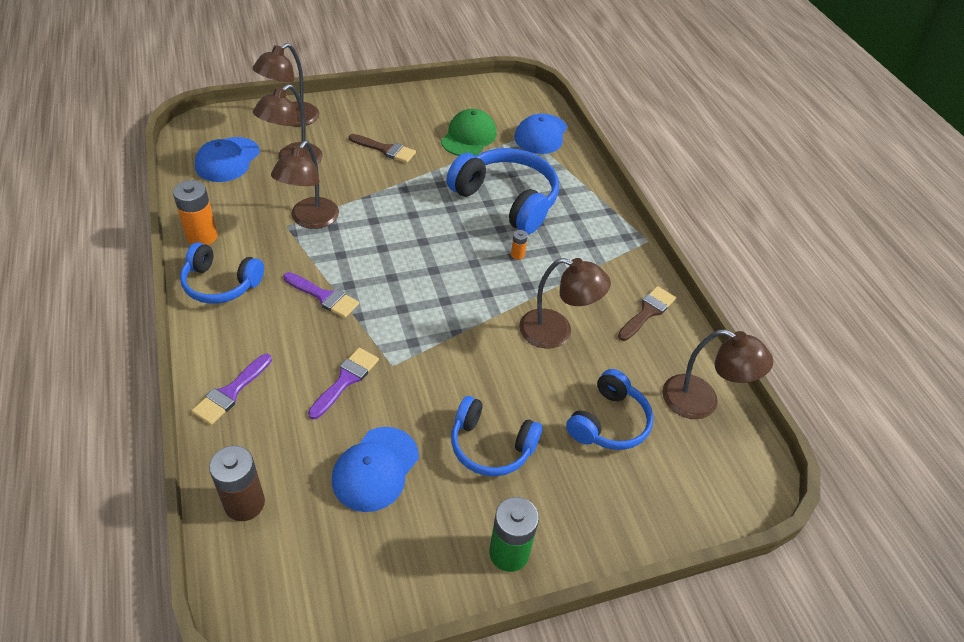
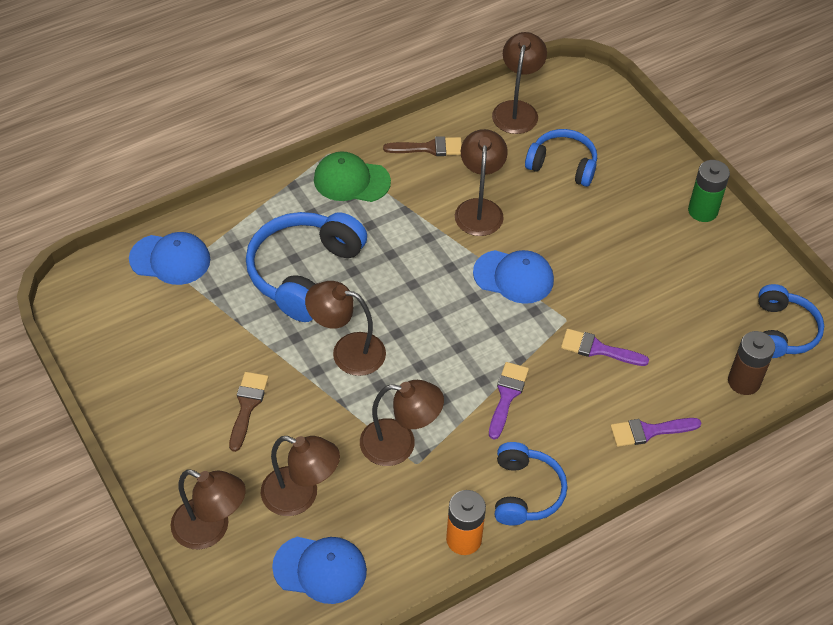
camera: 100 degrees left, 5 degrees up
purple brush [192,354,272,425] -> purple brush turned 150 degrees clockwise [610,418,701,447]
blue cap [332,427,419,512] -> blue cap moved to [473,250,554,304]
green cap [441,109,497,156] -> green cap moved to [314,151,391,202]
blue headphones [451,396,542,476] -> blue headphones moved to [759,284,824,358]
orange battery [511,230,528,260] -> none
brown brush [618,286,676,341] -> brown brush turned 150 degrees clockwise [383,136,462,156]
none -> brown lamp [305,281,386,376]

